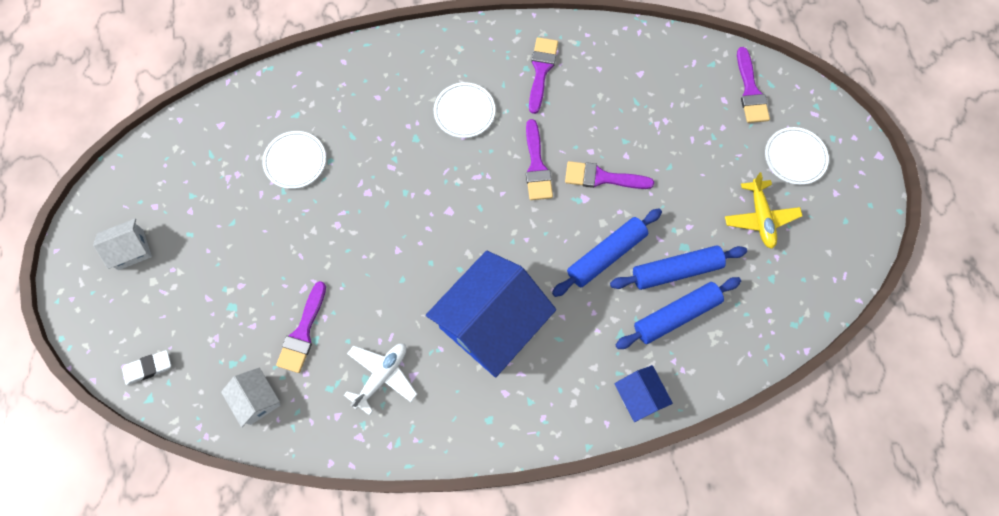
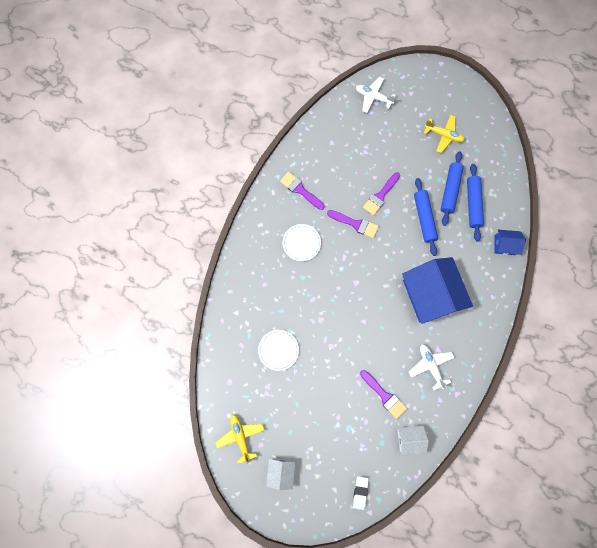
camera: 60 degrees left, 5 degrees up
purple brush [737,47,770,123] -> white plane [356,77,396,113]
white plate [765,127,829,185] -> none
none -> yellow plane [215,414,264,464]

